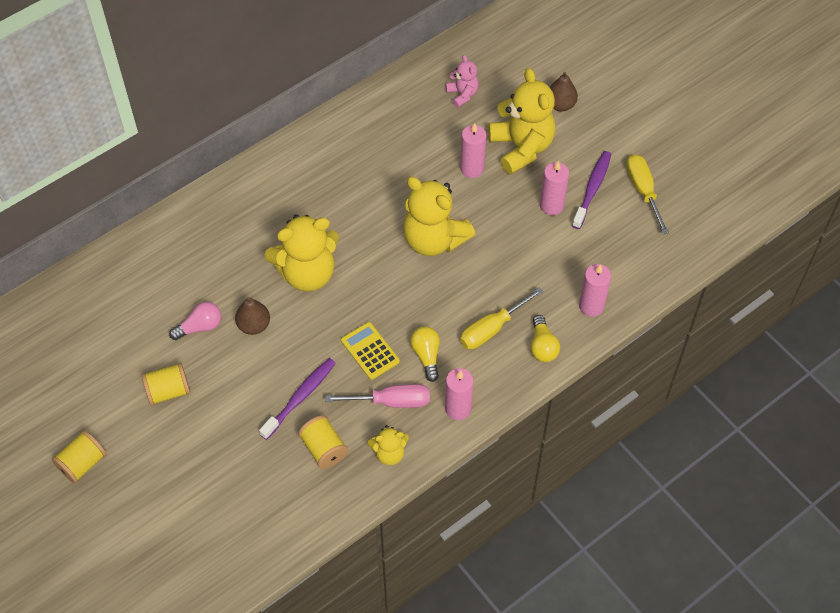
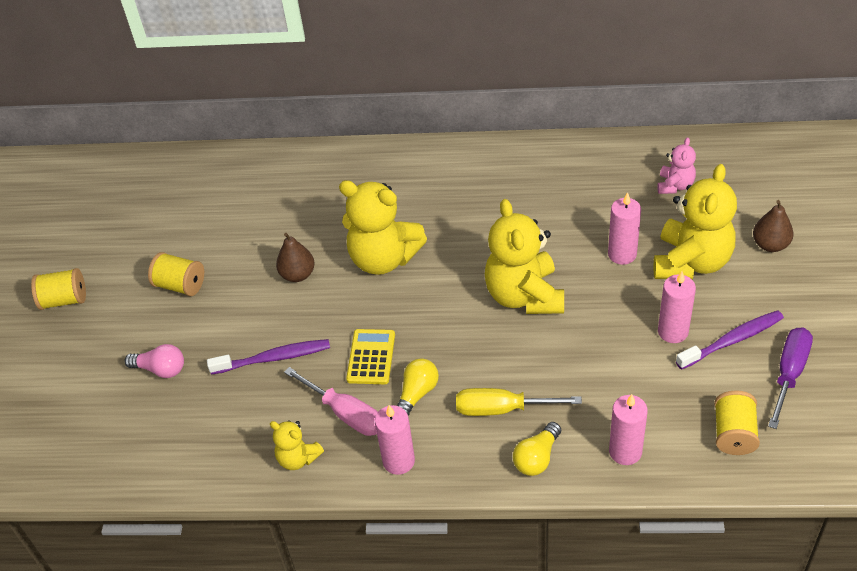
camera: 45 degrees right, 10 degrees down
pink light bulb [169,302,221,340] -> pink light bulb moved to [125,344,184,378]
yellow spool [298,415,348,469] -> yellow spool moved to [714,390,760,455]
yellow screwdriver [626,154,669,234] -> purple screwdriver [768,327,813,429]

